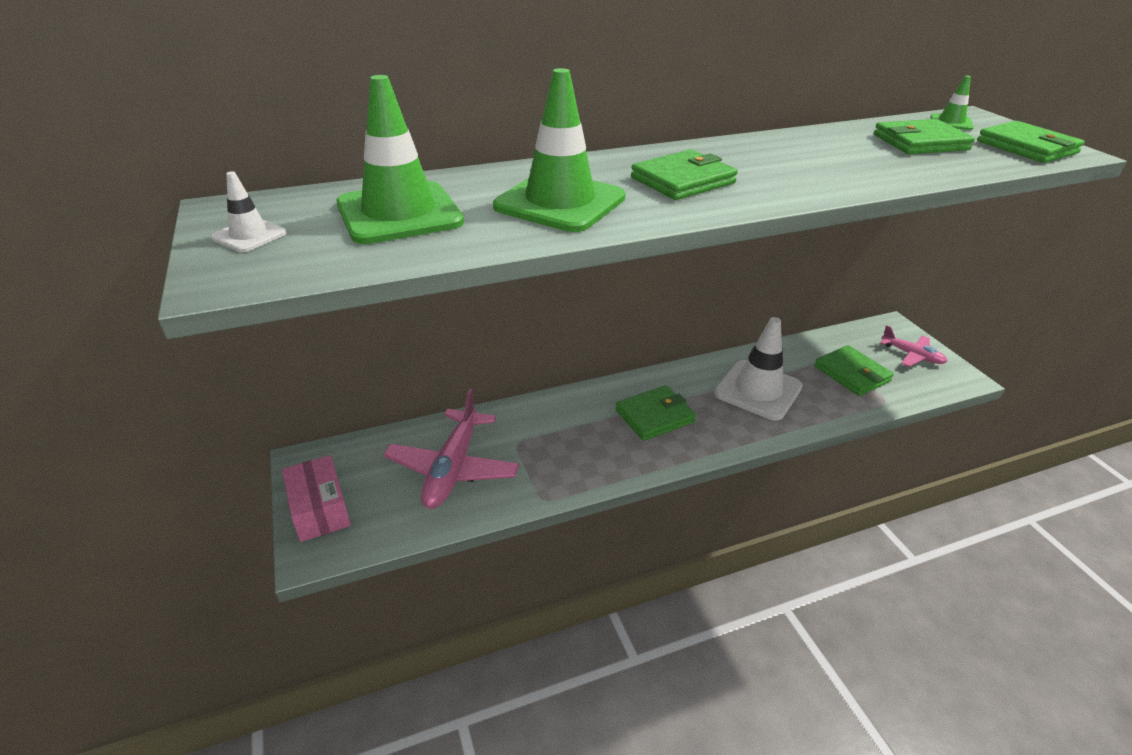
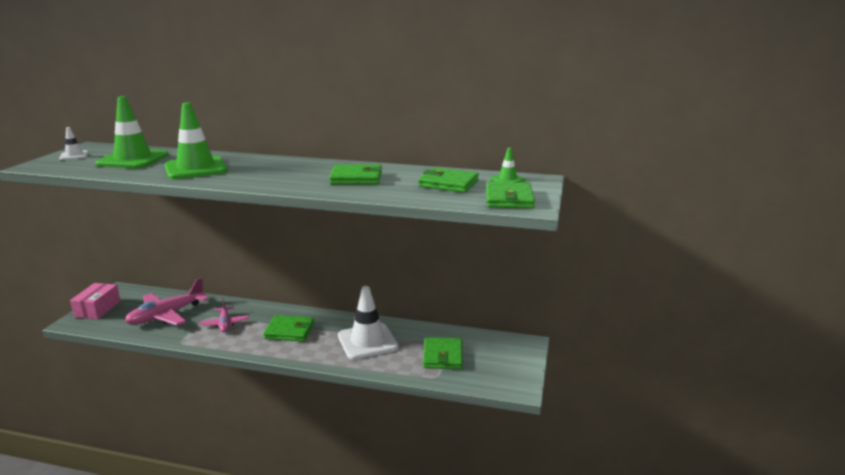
camera: 35 degrees right, 15 degrees down
green wallet [631,149,738,200] -> green wallet moved to [329,164,382,184]
pink plane [880,325,948,367] -> pink plane moved to [199,298,248,332]

